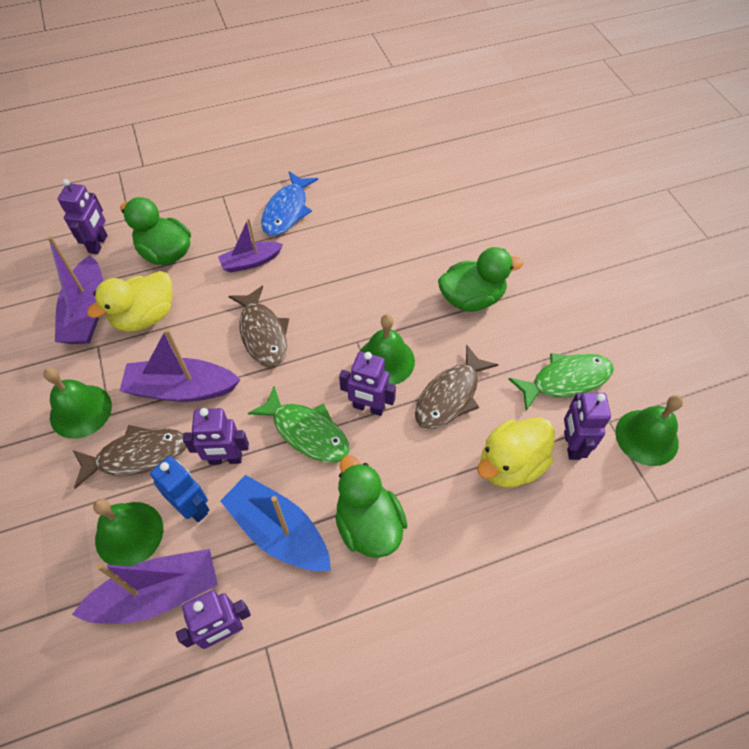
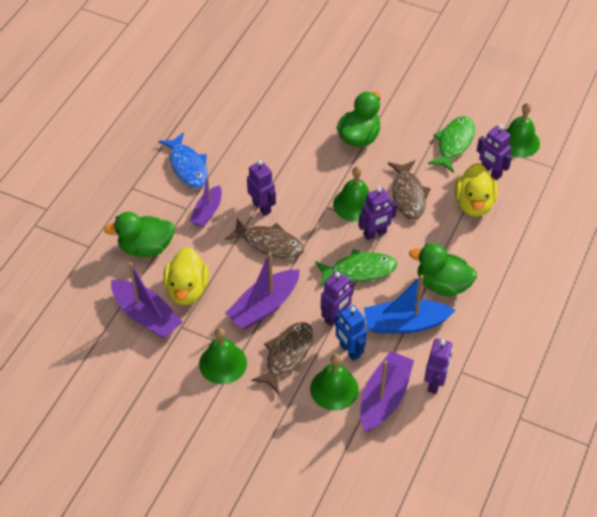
camera: 45 degrees left, 5 degrees down
purple robot [58,179,107,254] -> purple robot moved to [247,160,276,216]
blue robot [150,456,209,522] -> blue robot turned 120 degrees counterclockwise [335,305,367,361]

